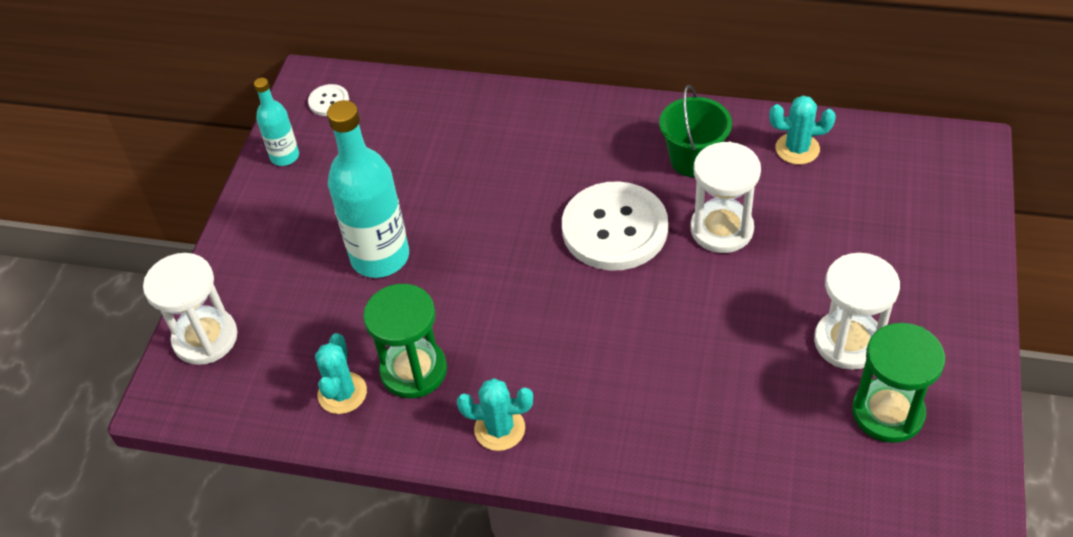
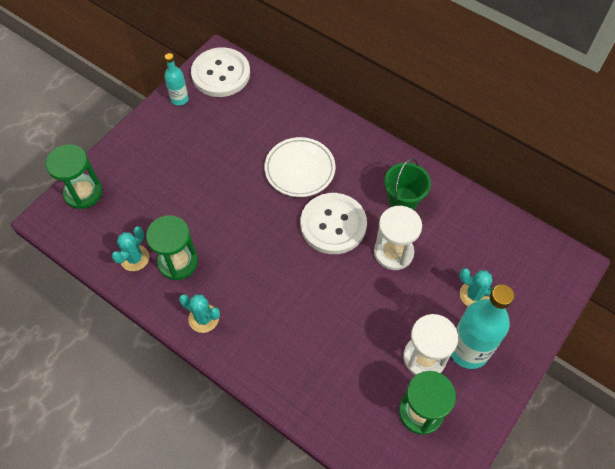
camera: 20 degrees right, 10 degrees up
white hourglass [143,253,238,365] -> green hourglass [46,144,102,209]
white button [308,84,349,116] -> white button [191,47,250,97], size x2.34
turquoise bottle [327,100,409,278] -> turquoise bottle moved to [451,284,514,369]
turquoise cactus [769,96,836,165] -> turquoise cactus moved to [459,268,497,307]
none -> white plate [264,137,335,197]

